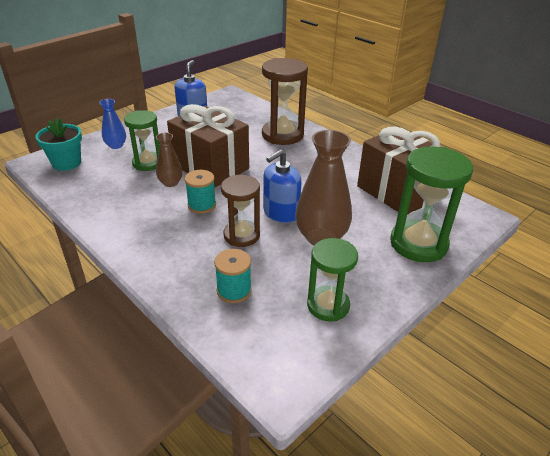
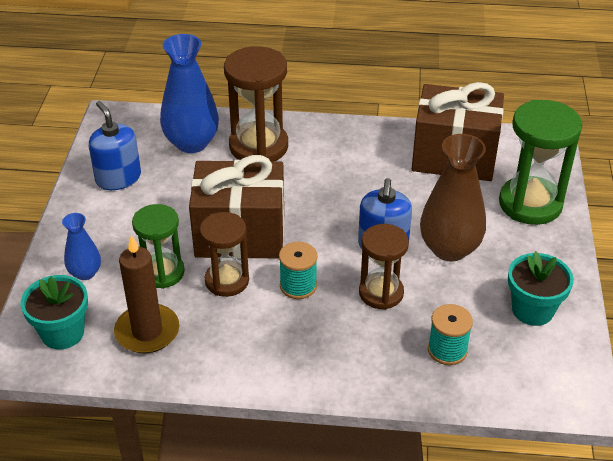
camera: 40 degrees left, 5 degrees up
brown vase [156,133,182,187] -> brown hourglass [200,212,249,297]
green hourglass [307,238,358,322] -> turquoise flower pot [508,251,574,326]
none -> brown candle [114,235,179,353]
none -> blue vase [160,34,219,153]

